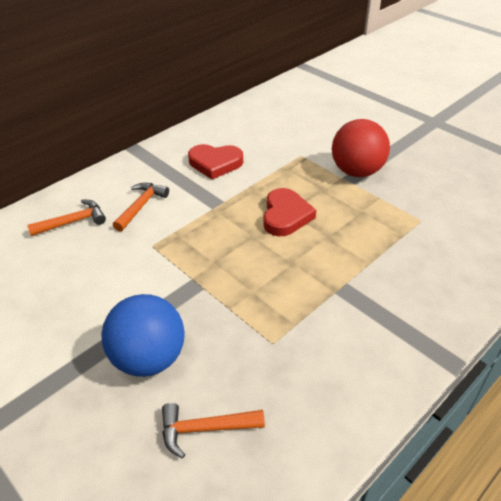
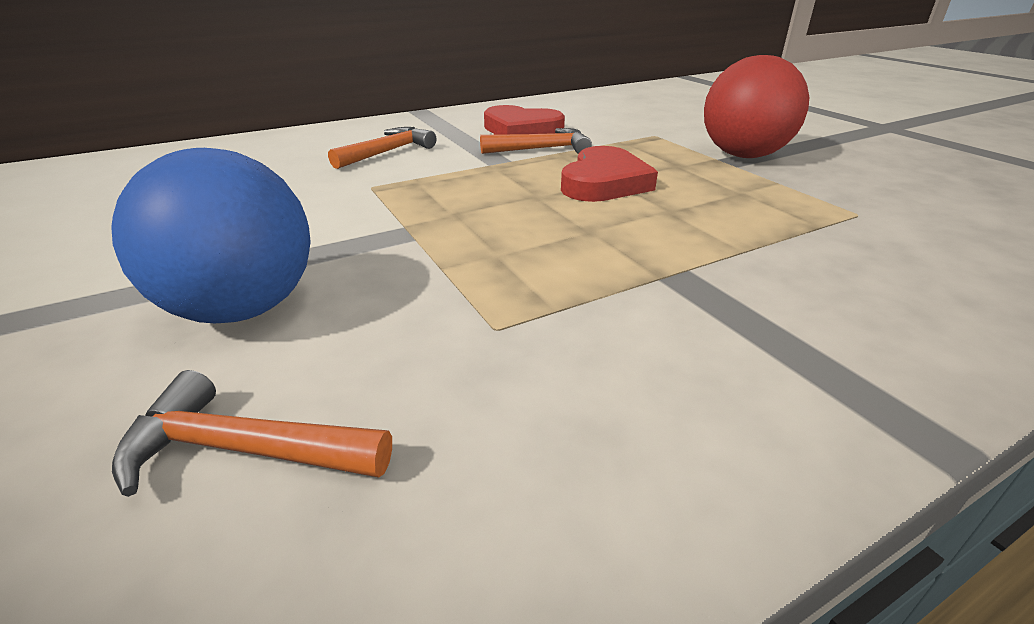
camera: 15 degrees right, 10 degrees down
orange hammer [27,200,106,236] -> orange hammer moved to [480,128,592,154]

